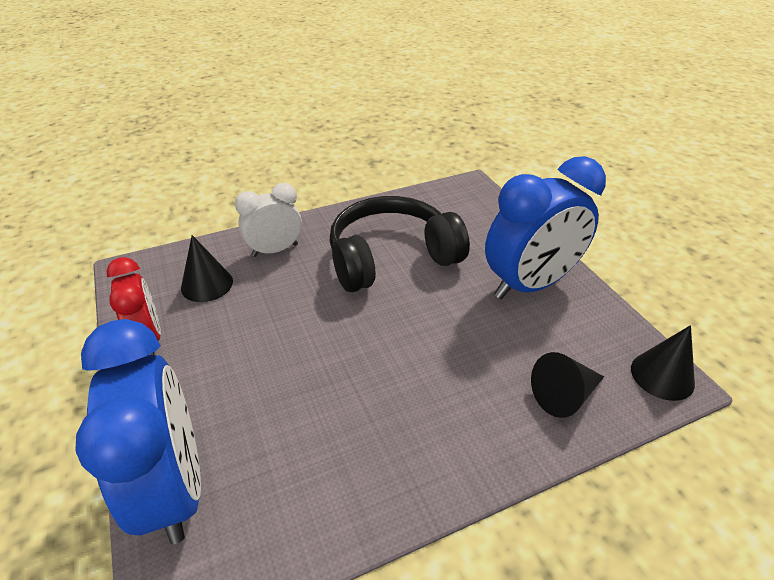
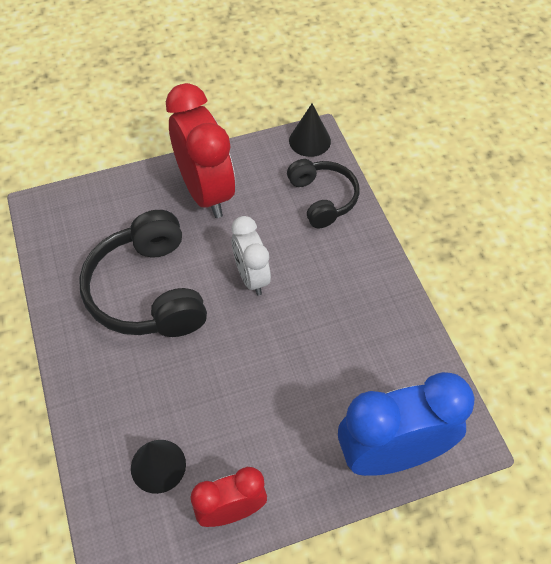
camera: 85 degrees left, 15 degrees up
white clock [235,183,302,257] -> white clock moved to [232,216,271,295]
blue clock [485,156,606,299] -> red clock [166,83,235,218]
black cone [531,352,604,418] -> black headphones [287,159,359,228]

